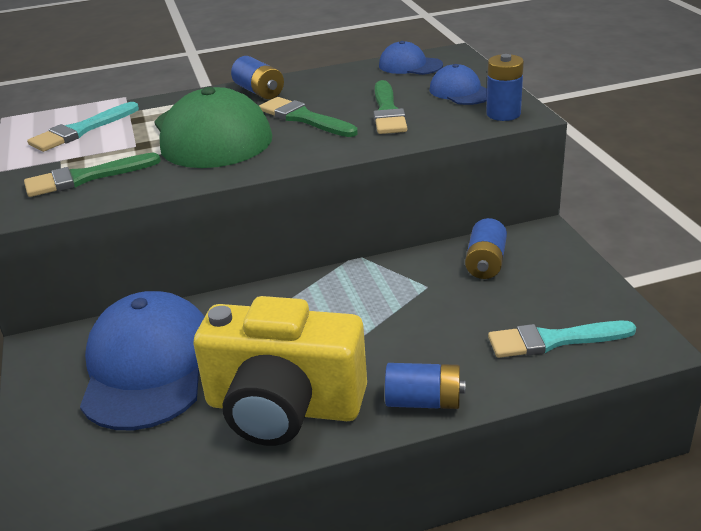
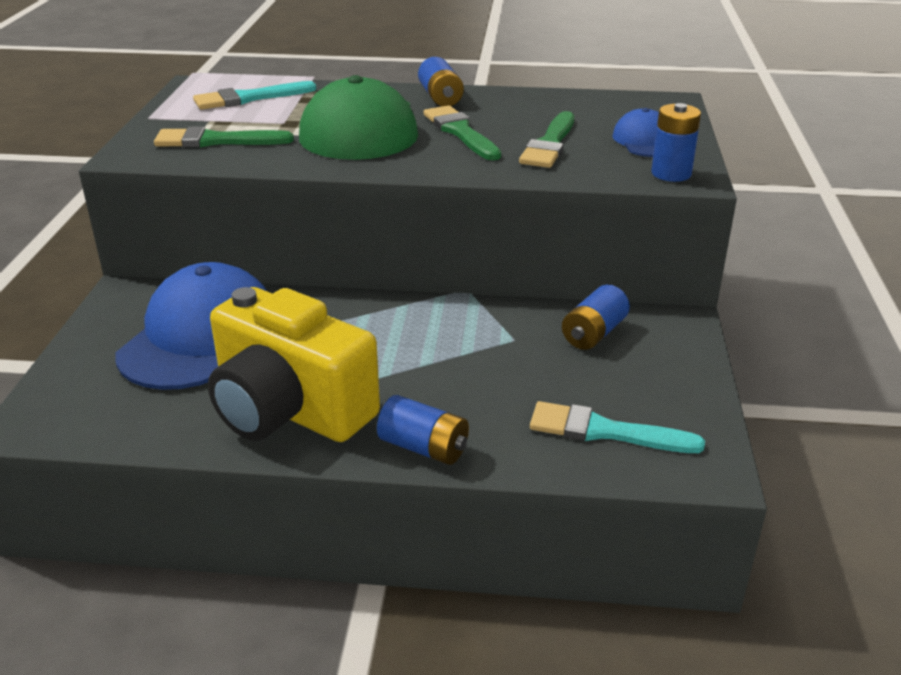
camera: 20 degrees right, 0 degrees up
blue cap [379,41,443,75] -> none

